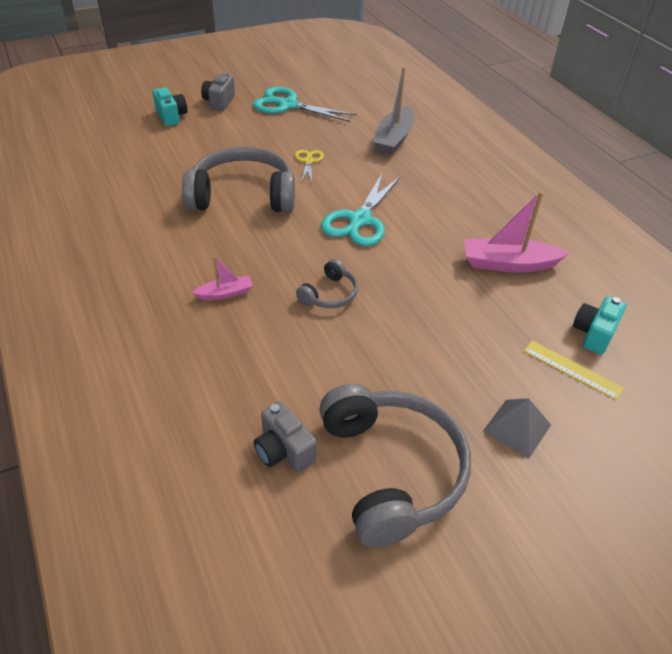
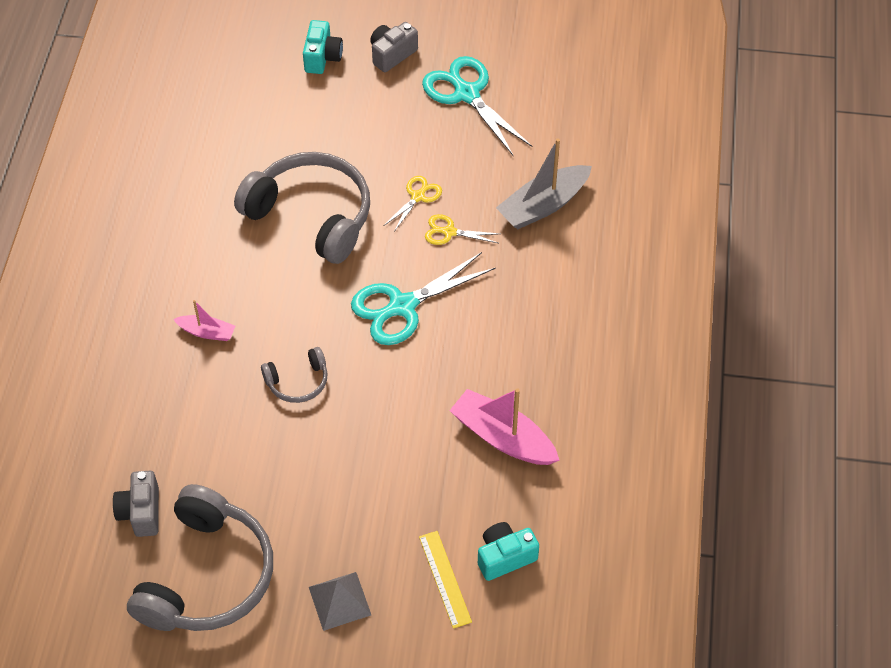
camera: 35 degrees right, 10 degrees up
none -> yellow scissors [425,214,500,245]

